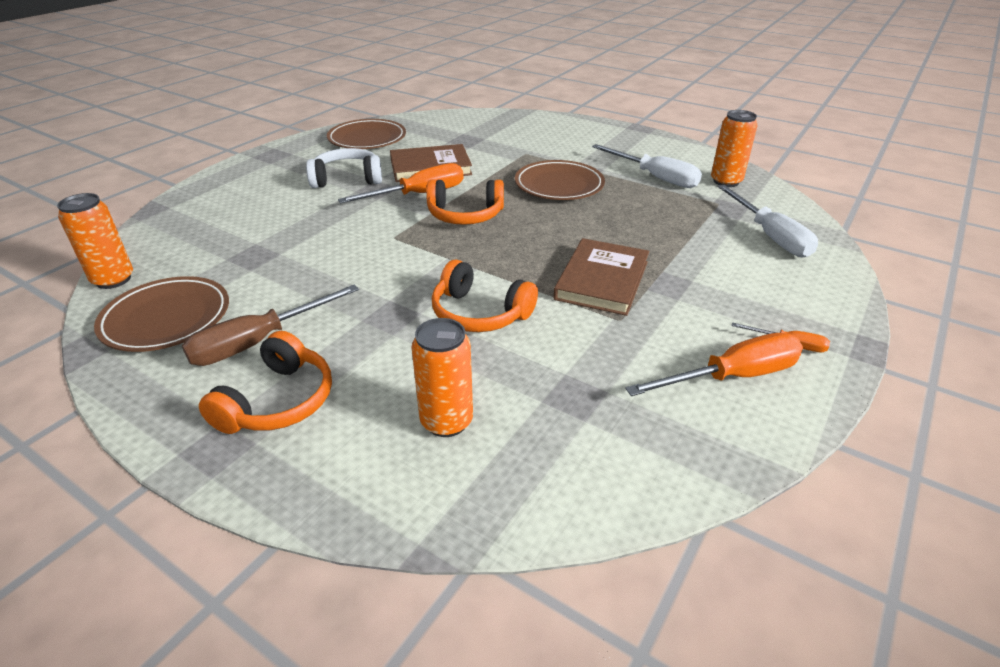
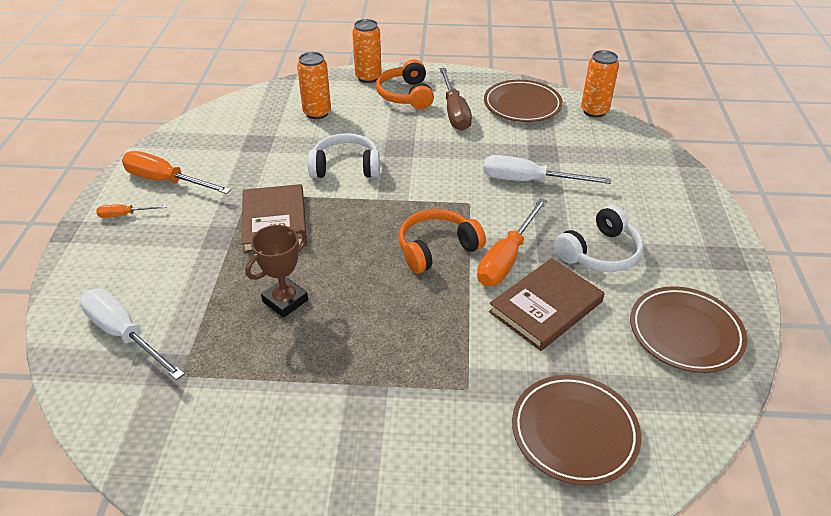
camera: 150 degrees right, 5 degrees up
brown screwdriver [182,285,359,366] -> brown screwdriver turned 150 degrees clockwise [439,68,472,131]
orange headphones [432,259,538,332] -> white headphones [308,133,380,178]
brown plate [515,160,605,200] -> brown plate moved to [512,375,641,486]
white screwdriver [592,144,702,188] -> white screwdriver moved to [483,155,611,184]
orange screwdriver [625,333,803,396] -> orange screwdriver turned 75 degrees clockwise [122,151,231,194]
orange can [711,110,757,187] -> orange can moved to [352,19,382,83]
none -> brown trophy [245,225,308,318]

